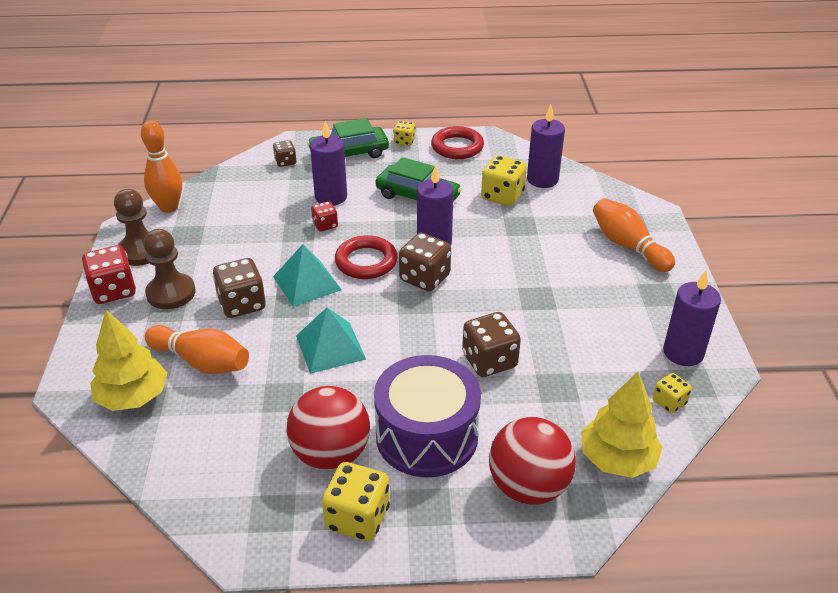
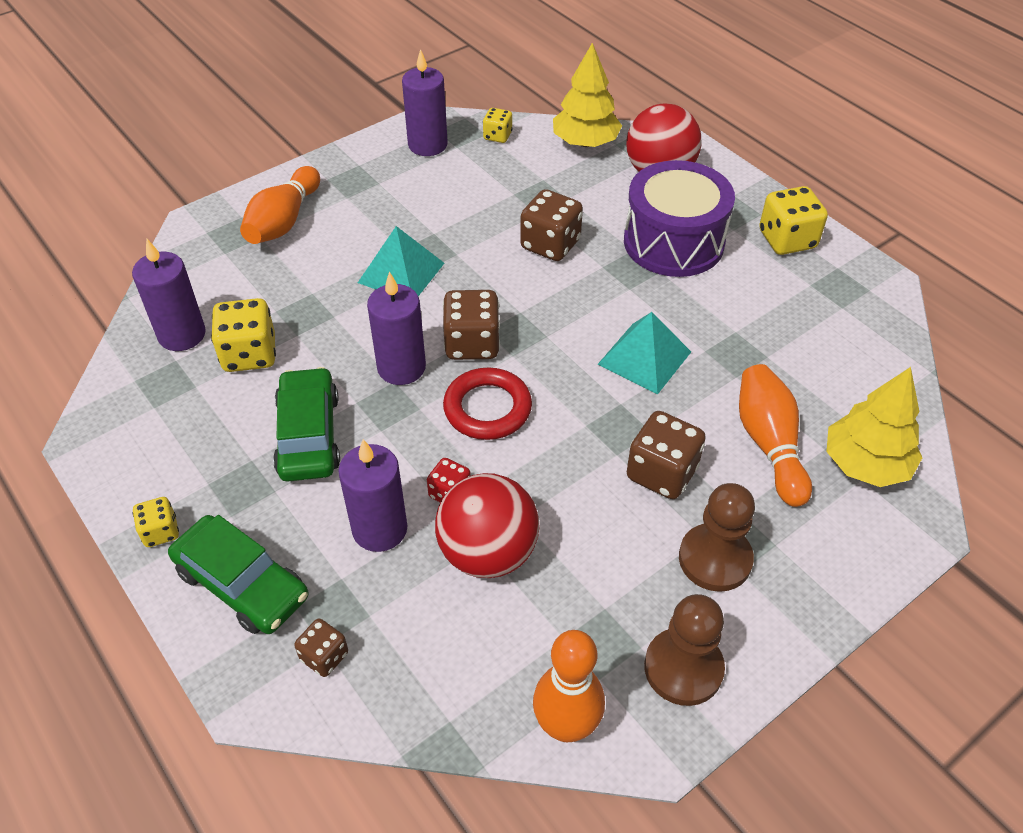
camera: 125 degrees left, 10 degrees up
red dice [82,245,136,304] -> none
turquoise pyramid [273,244,342,307] -> turquoise pyramid moved to [358,226,444,296]
red ball [286,386,370,470] -> red ball moved to [435,473,540,578]
red ring [431,126,484,159] -> none

